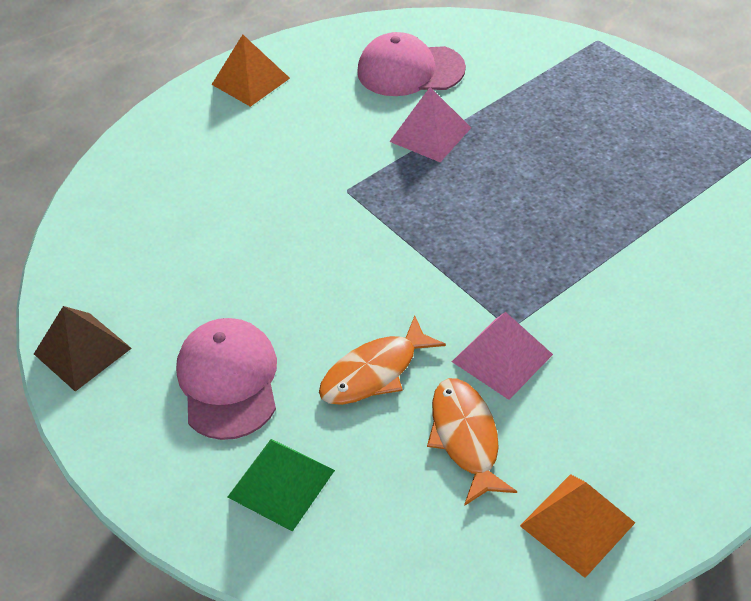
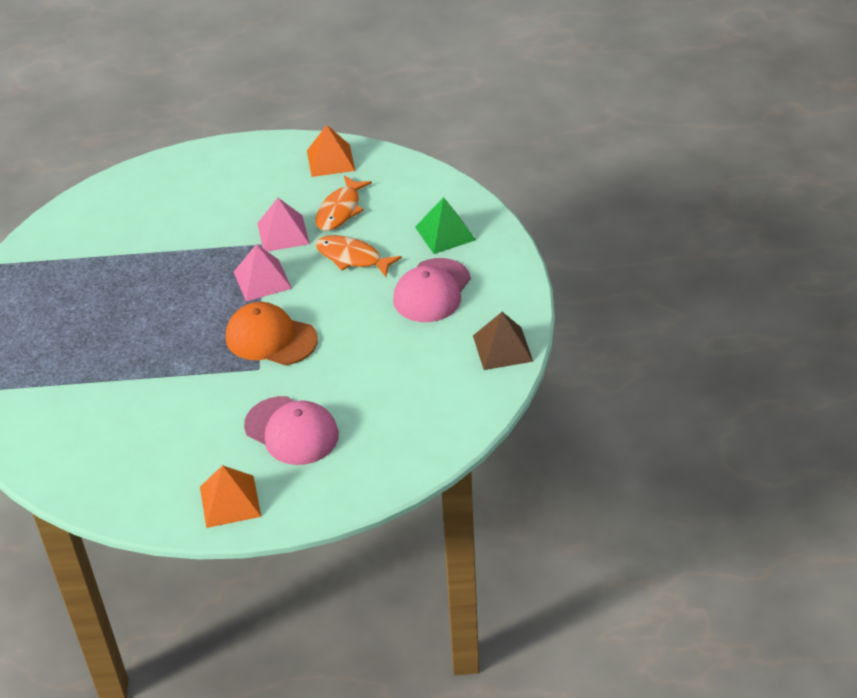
camera: 145 degrees left, 5 degrees down
orange fish [319,316,446,405] -> orange fish turned 150 degrees counterclockwise [315,235,402,277]
pink cap [357,32,466,96] -> pink cap moved to [244,396,339,465]
pink pyramid [389,87,471,162] -> pink pyramid moved to [234,244,292,301]
none -> orange cap [226,302,318,365]

